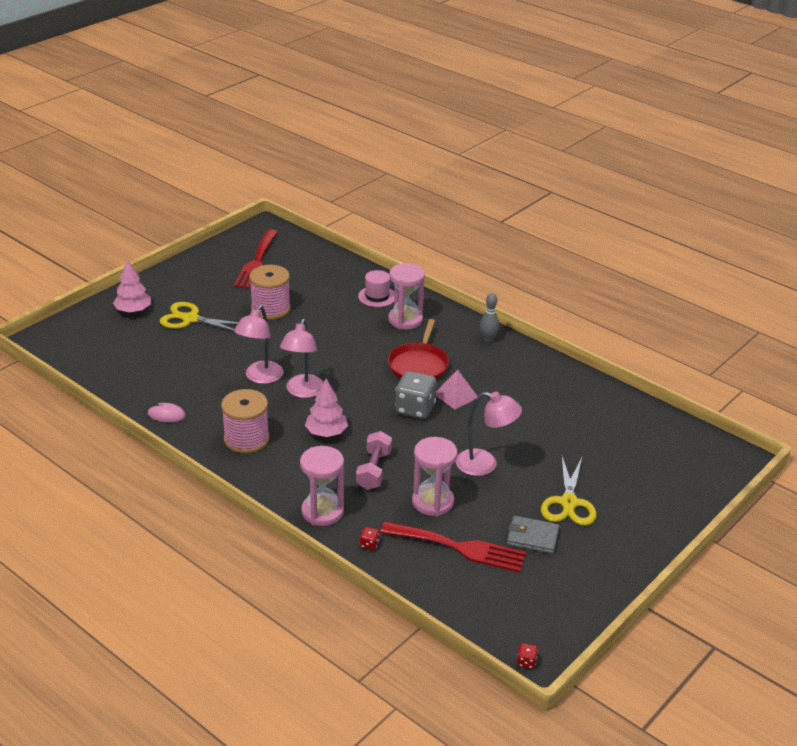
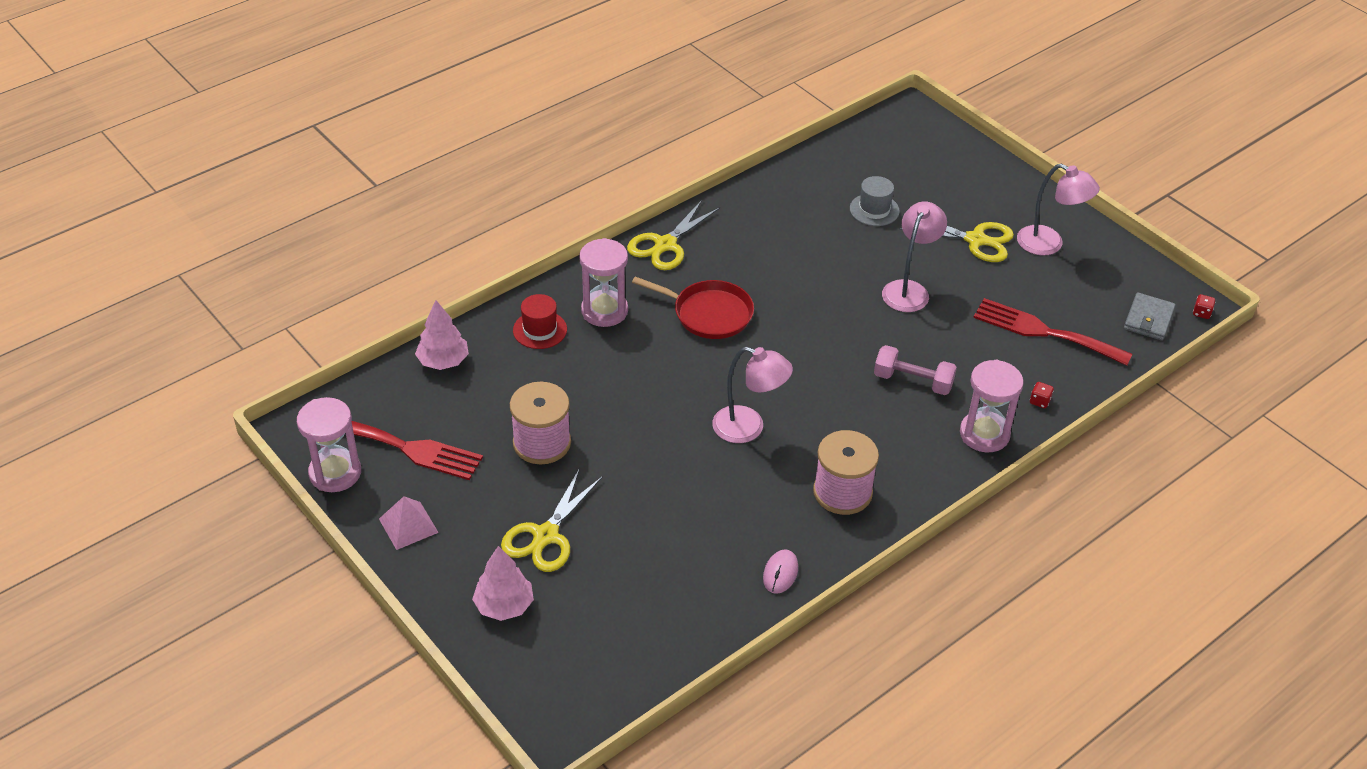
camera: 80 degrees left, 10 degrees up
pink lamp [234,305,284,384] -> pink lamp moved to [1017,164,1100,256]
pink tree [305,379,348,437] -> pink tree moved to [415,300,469,370]
pink hat [358,270,394,307] -> red hat [513,294,567,349]
red fork [380,522,526,572] -> red fork turned 90 degrees counterclockwise [973,298,1132,366]
grey dice [395,371,436,419] -> none
pink hourglass [412,437,458,516] -> pink hourglass moved to [297,397,361,492]
pink pyramid [436,370,478,409] -> pink pyramid moved to [379,496,439,550]
grey bowling pin [480,293,499,342] -> yellow scissors [627,200,720,270]
grey wallet [507,516,559,554] -> grey wallet moved to [1124,292,1176,341]
none -> grey hat [850,176,900,226]

